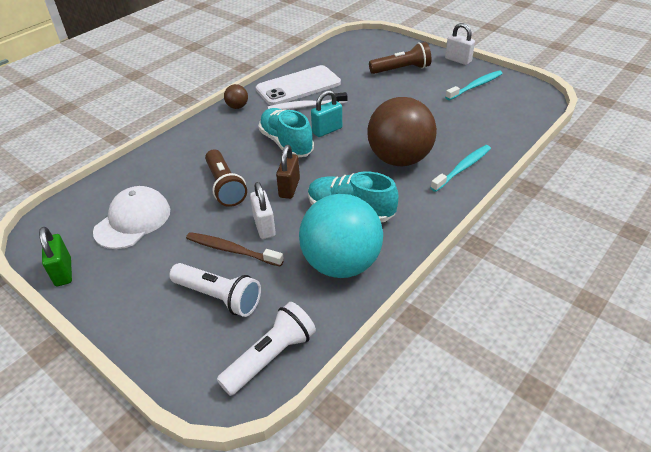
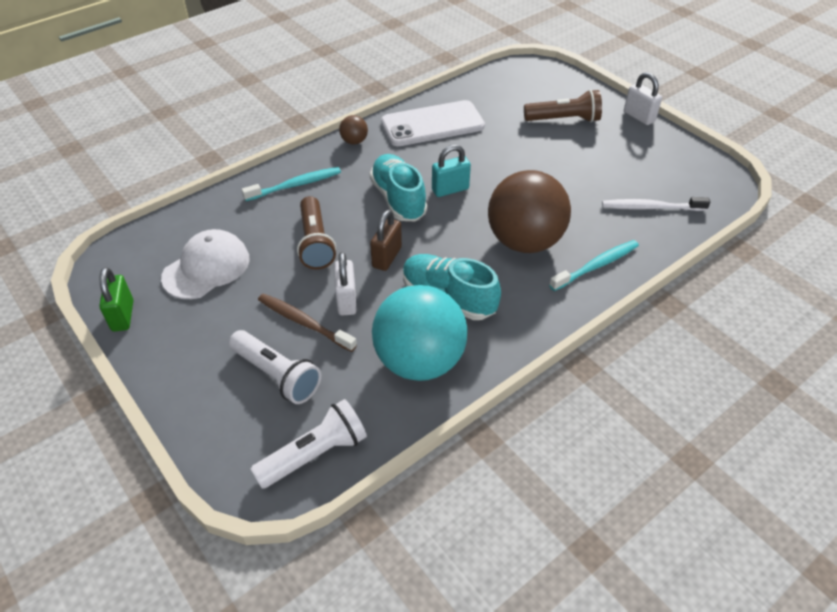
camera: 10 degrees right, 5 degrees up
white toothbrush [268,92,347,110] -> white toothbrush moved to [602,197,710,211]
turquoise toothbrush [445,71,503,100] -> turquoise toothbrush moved to [241,167,341,201]

